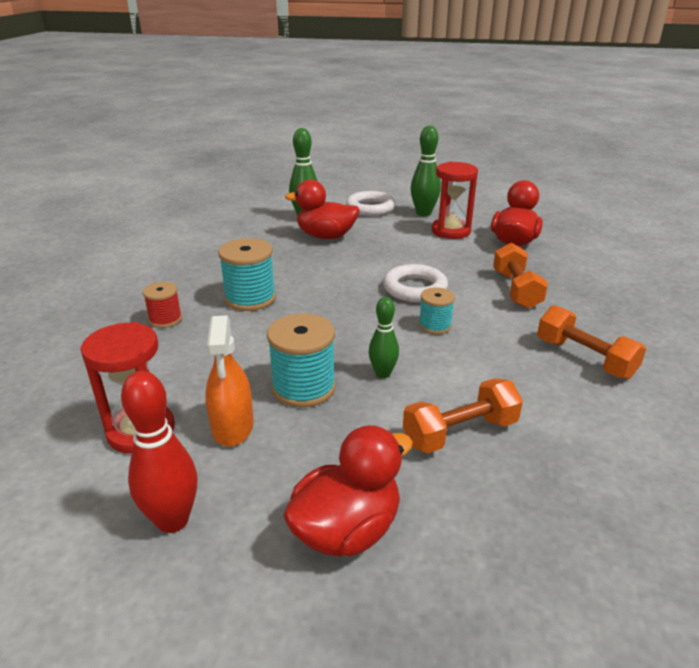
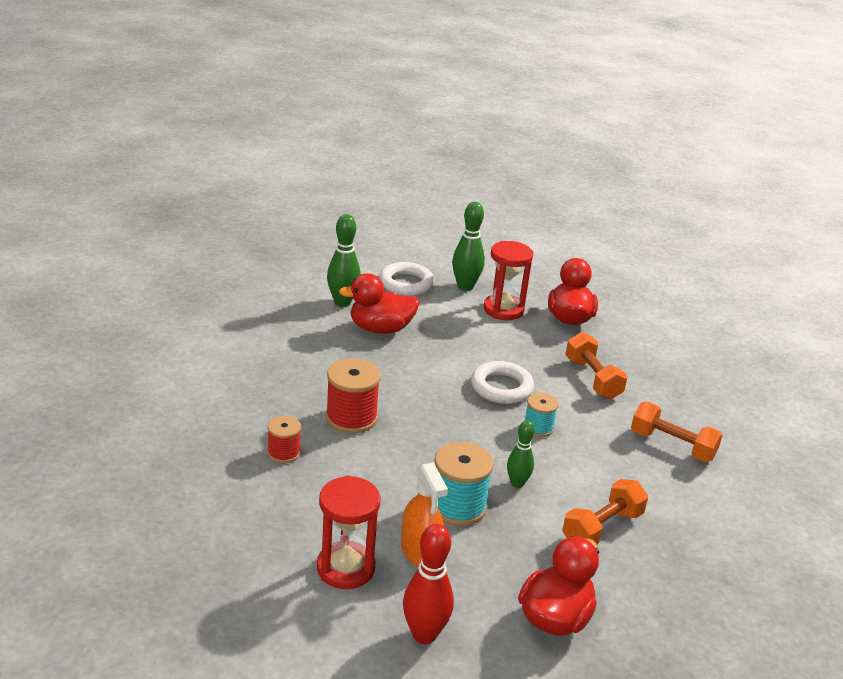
camera: 20 degrees left, 0 degrees up
turquoise spool [218,238,276,311] -> red spool [326,358,381,434]

